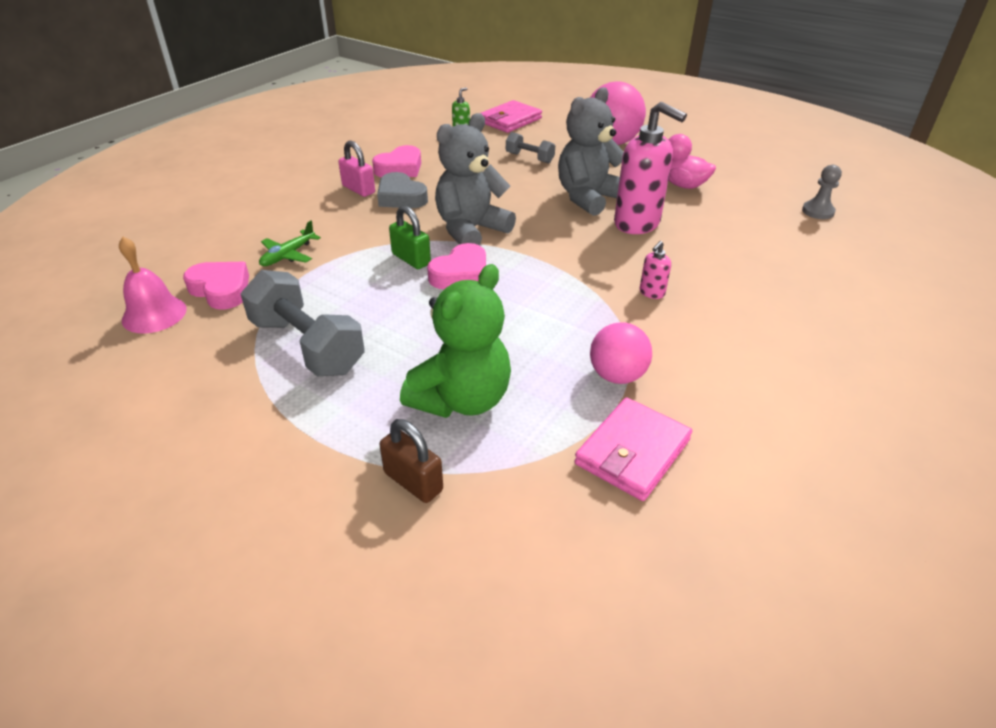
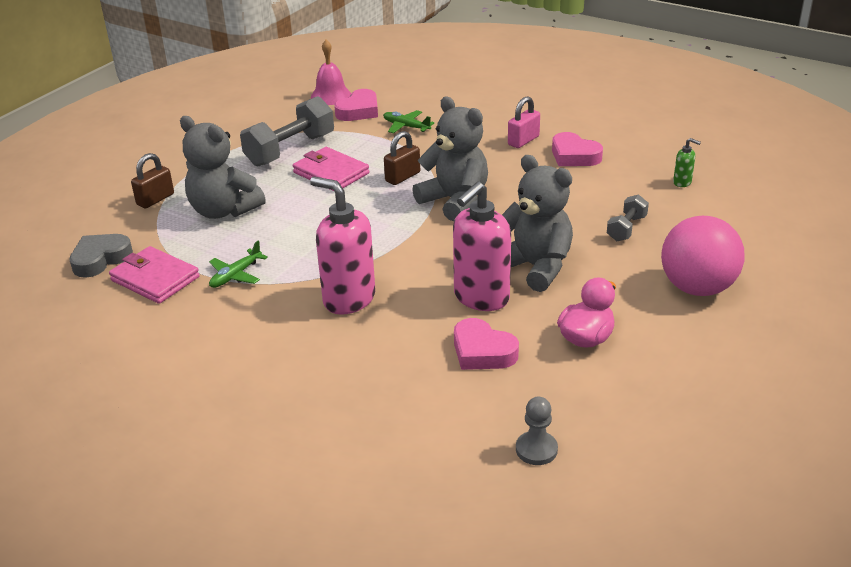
camera: 90 degrees right, 5 degrees down
grey heart [377,172,428,208] -> grey heart moved to [69,234,133,278]
green padlock [389,205,431,269] -> brown padlock [384,131,420,185]
green teddy bear [400,264,511,418] -> grey teddy bear [180,116,266,219]
pink heart [427,243,486,289] -> pink heart moved to [454,318,519,370]
pink wallet [481,100,542,133] -> pink wallet moved to [293,147,369,192]
pink ball [590,322,652,384] -> green plane [209,240,268,288]
pink soap dispenser [639,241,671,299] -> pink soap dispenser [310,176,375,315], size x2.31

